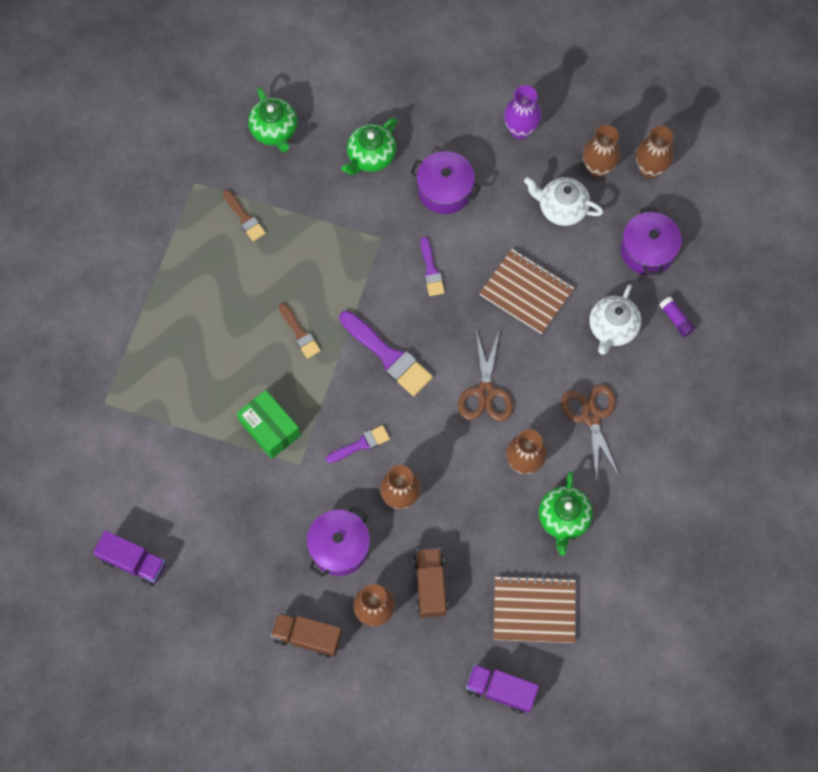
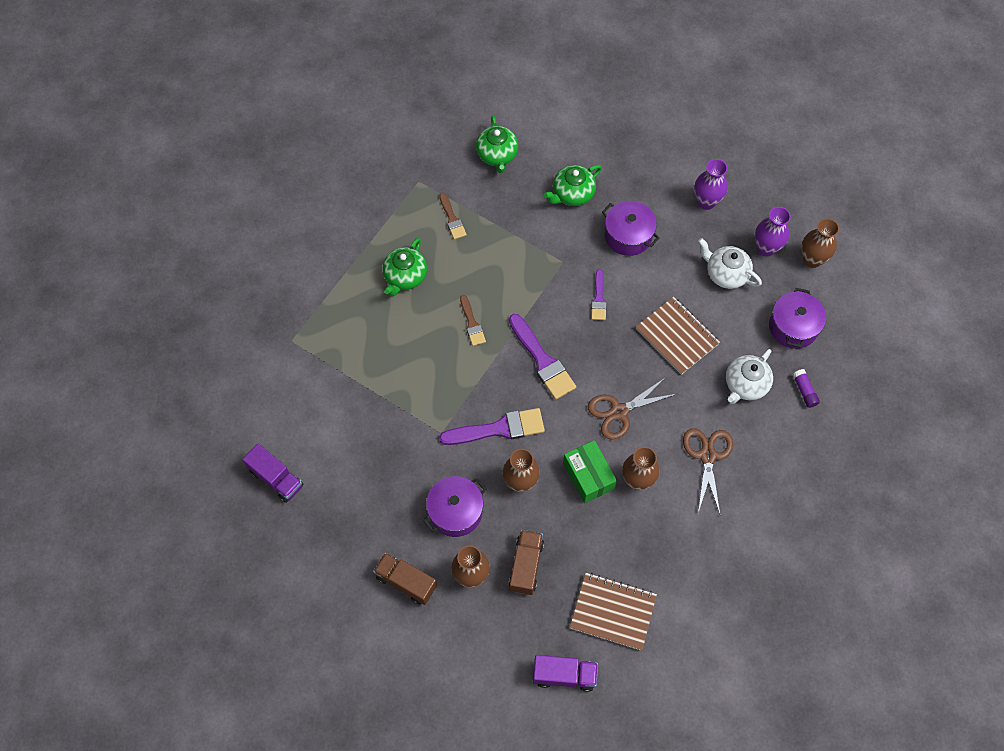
camera: 15 degrees right, 5 degrees down
green box [237,390,301,459] -> green box moved to [563,440,617,503]
purple brush [326,425,390,463] -> purple brush [439,408,545,445], size x1.75
brown scissors [458,329,513,421] -> brown scissors turned 45 degrees clockwise [588,377,677,440]
purple truck [466,664,539,713] -> purple truck turned 150 degrees clockwise [533,655,598,692]
green teapot [539,471,593,555] -> green teapot moved to [382,238,427,296]
brown vase [583,125,621,178] -> purple vase [755,207,791,257]

